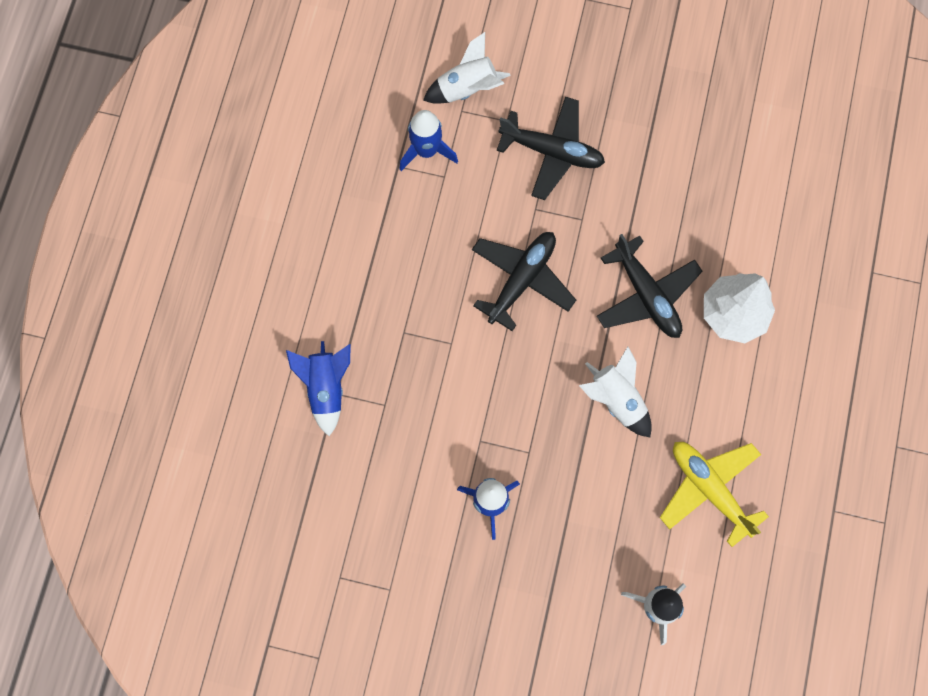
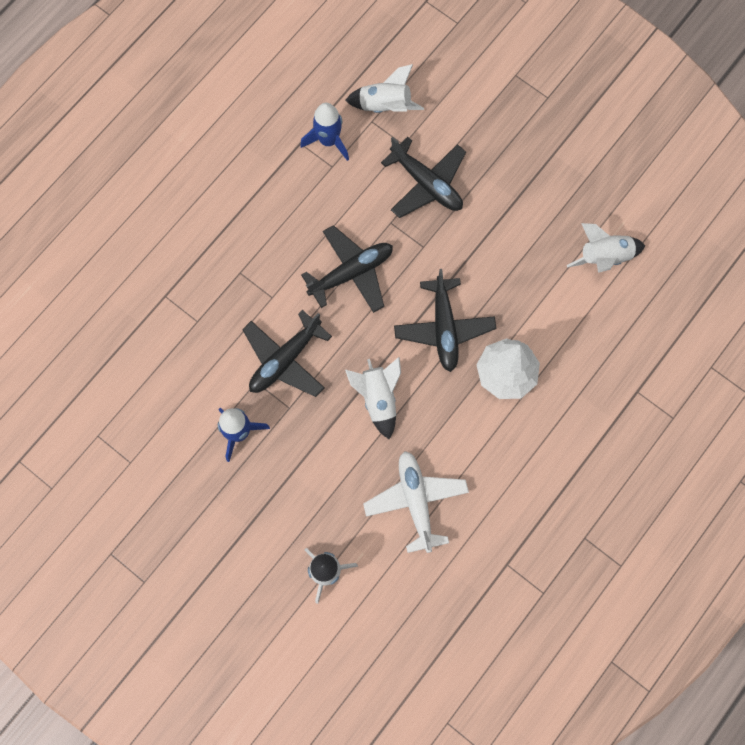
camera: 25 degrees right, 0 degrees up
blue rocket [286,341,350,436] -> none
yellow plane [660,442,769,547] -> white plane [363,451,469,553]
none -> black plane [242,310,332,397]
none -> white rocket [567,223,645,273]

